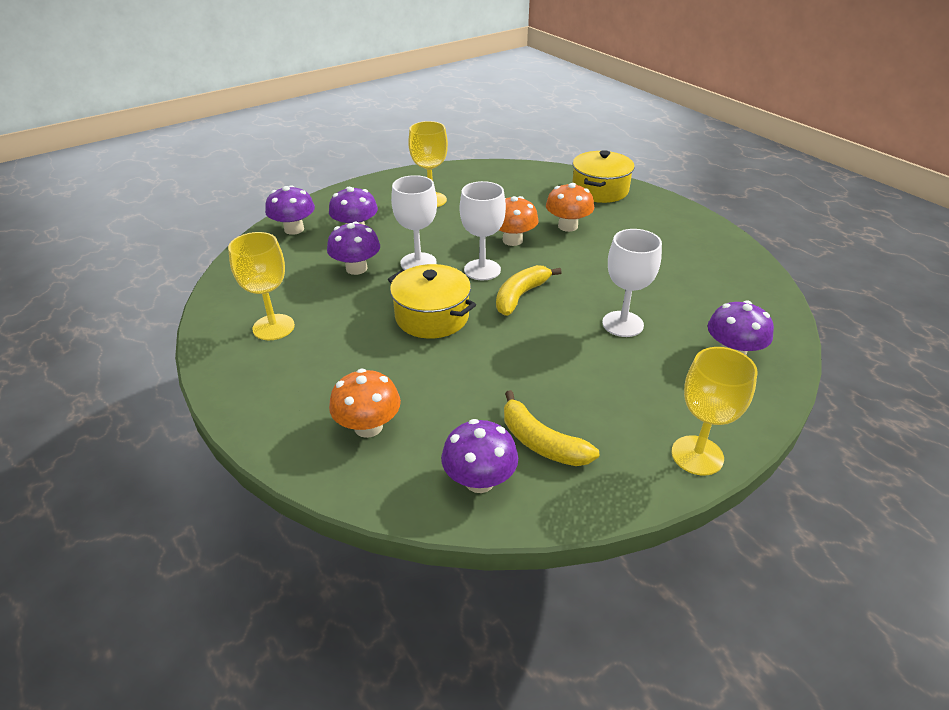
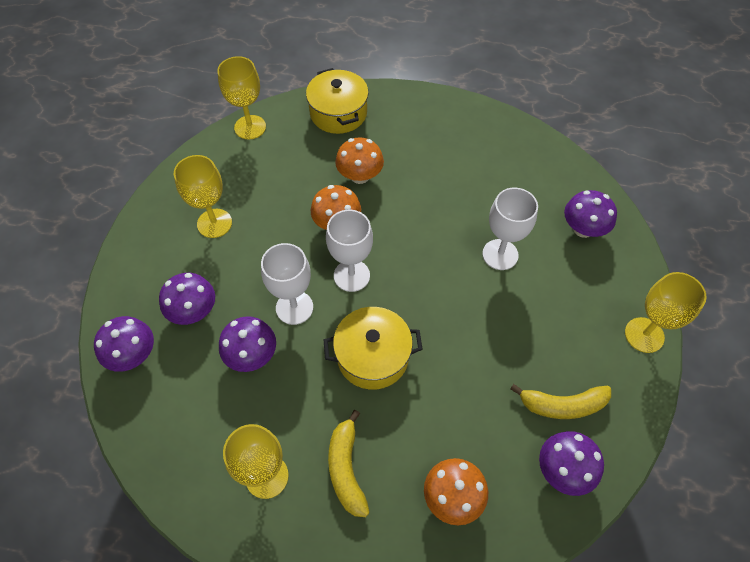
camera: 45 degrees left, 20 degrees up
yellow banana [496,265,562,316] -> yellow banana moved to [328,410,370,517]
none -> yellow goblet [217,56,266,140]

